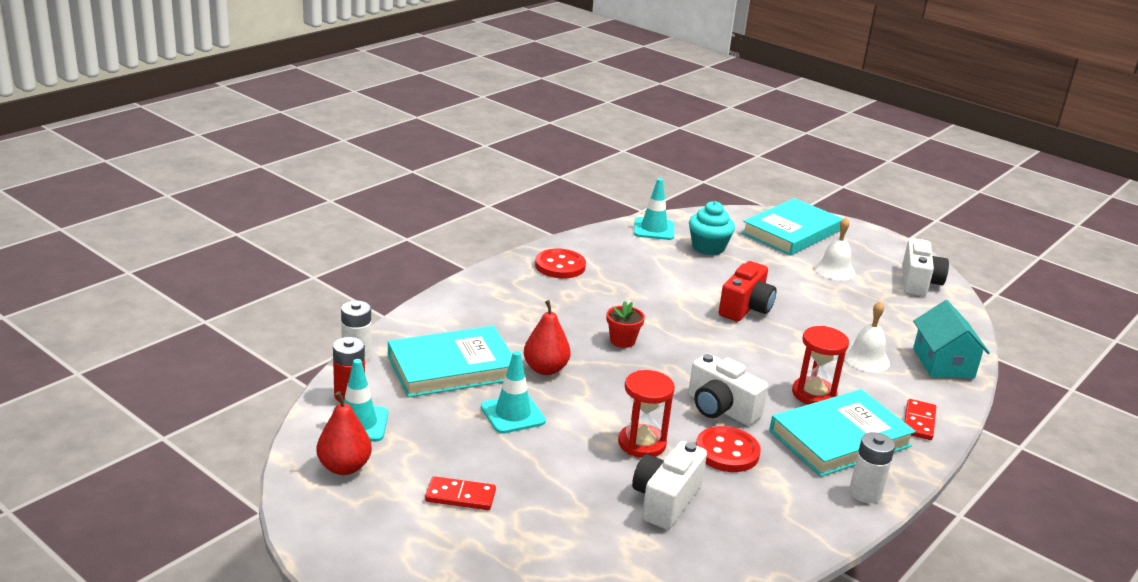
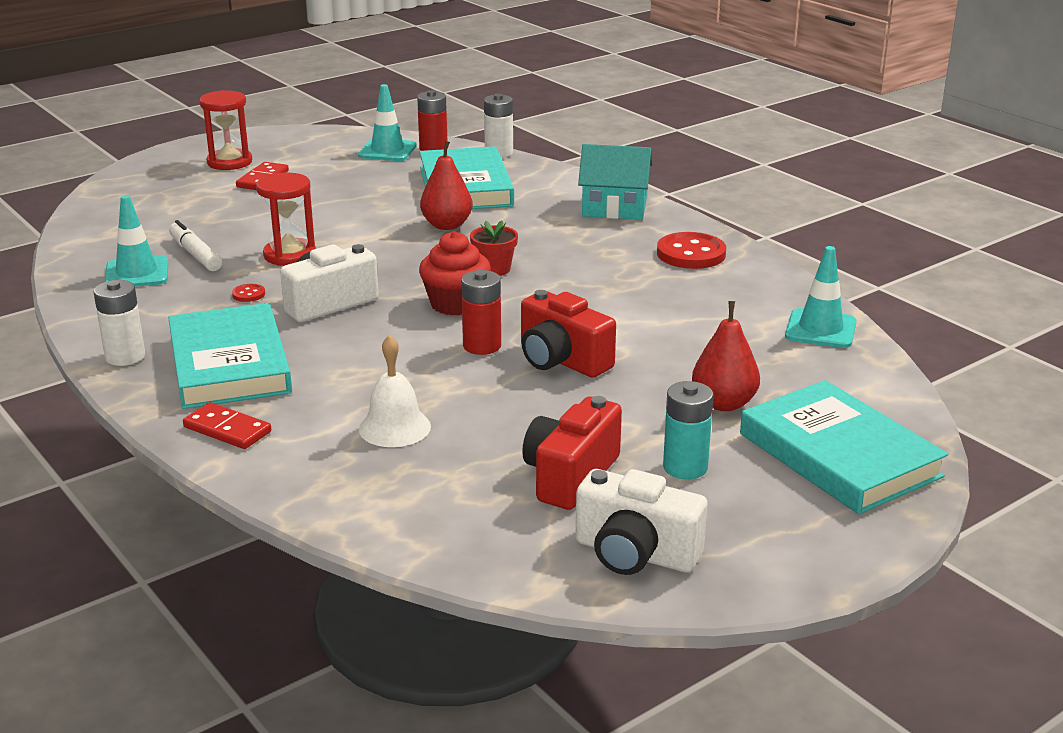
camera: 105 degrees right, 0 degrees up
red pear [317,391,372,475] -> red pear moved to [692,301,760,411]
turquoise traffic cone [481,351,546,434] -> turquoise traffic cone moved to [104,195,168,287]
white camera [632,441,707,529] -> white marker [169,220,222,271]
turquoise cupcake [689,201,735,255] -> none
red button [696,426,761,472] -> red button [232,284,265,302], size x0.45
red hourglass [792,326,849,405] -> red hourglass moved to [199,90,252,170]
white bell [815,217,855,280] -> turquoise battery [663,381,713,479]
turquoise house [913,300,990,378] -> turquoise house moved to [578,144,652,220]
none -> red cupcake [419,231,491,315]
none -> red battery [461,270,501,355]
none -> red camera [522,396,622,510]

